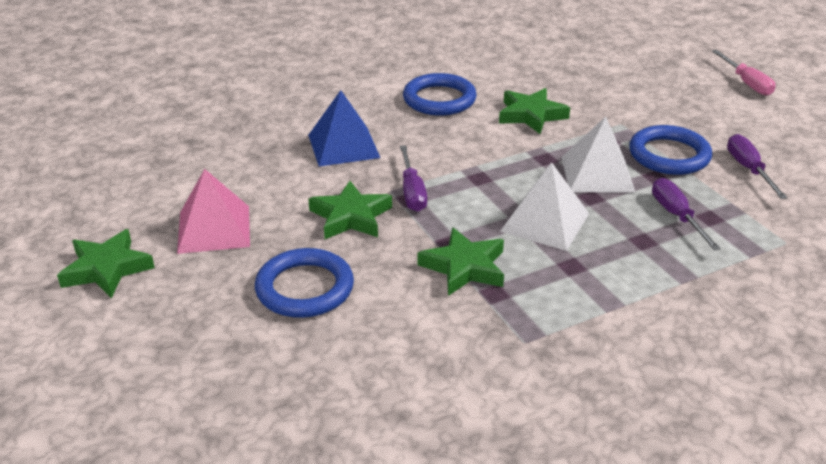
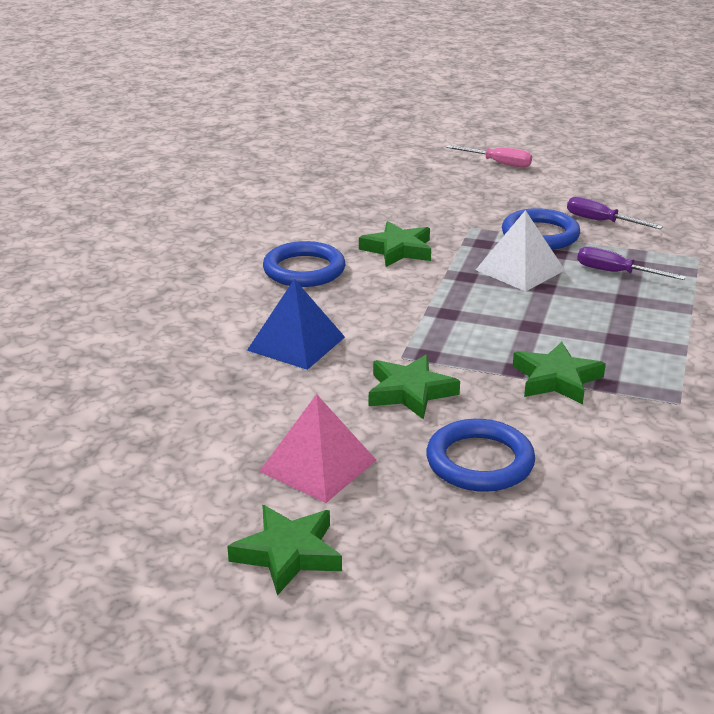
camera: 45 degrees left, 5 degrees down
purple screwdriver [400,145,427,212] -> none
white pyramid [500,162,589,251] -> none

